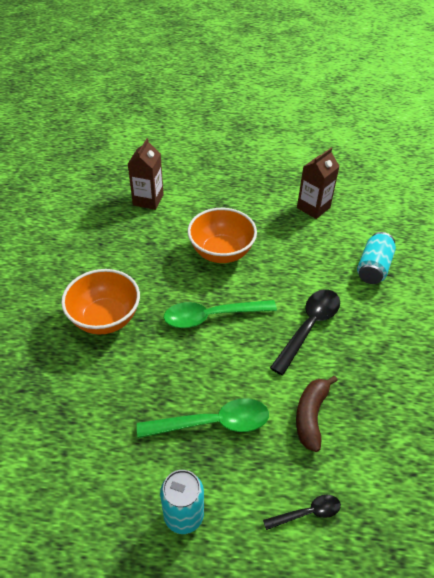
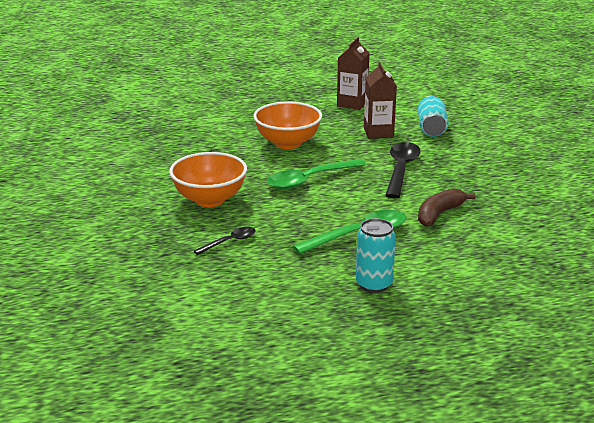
camera: 20 degrees left, 20 degrees down
brown carton [128,138,164,210] -> brown carton moved to [364,62,397,139]
black spoon [263,495,341,530] -> black spoon moved to [194,227,256,255]
brown banana [296,376,338,452] -> brown banana turned 45 degrees clockwise [418,188,476,227]

